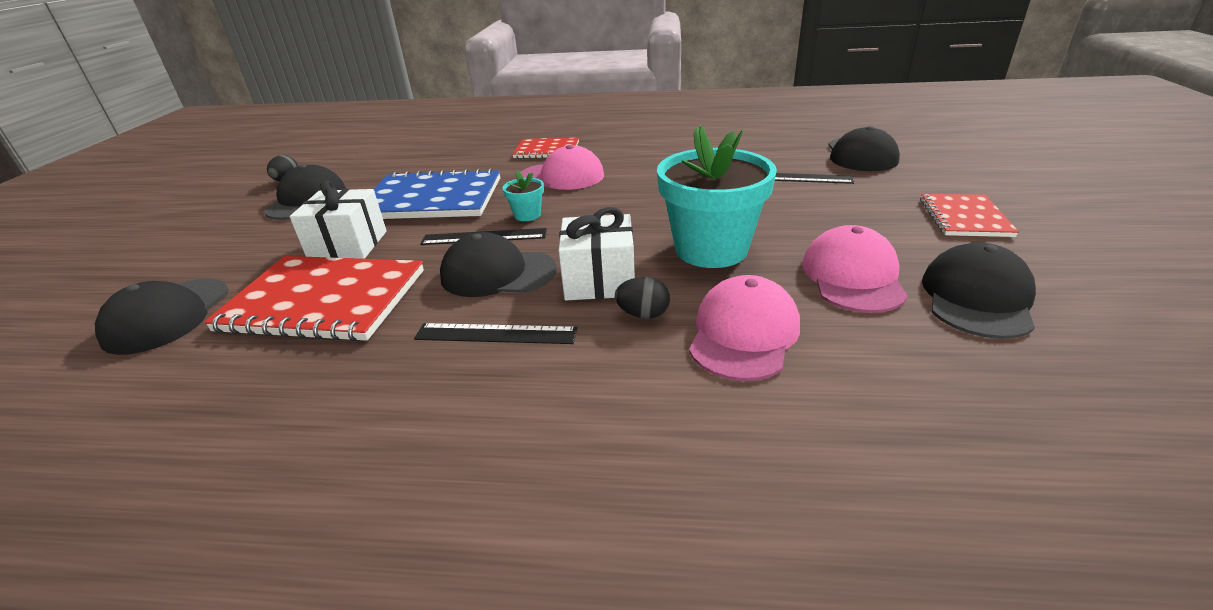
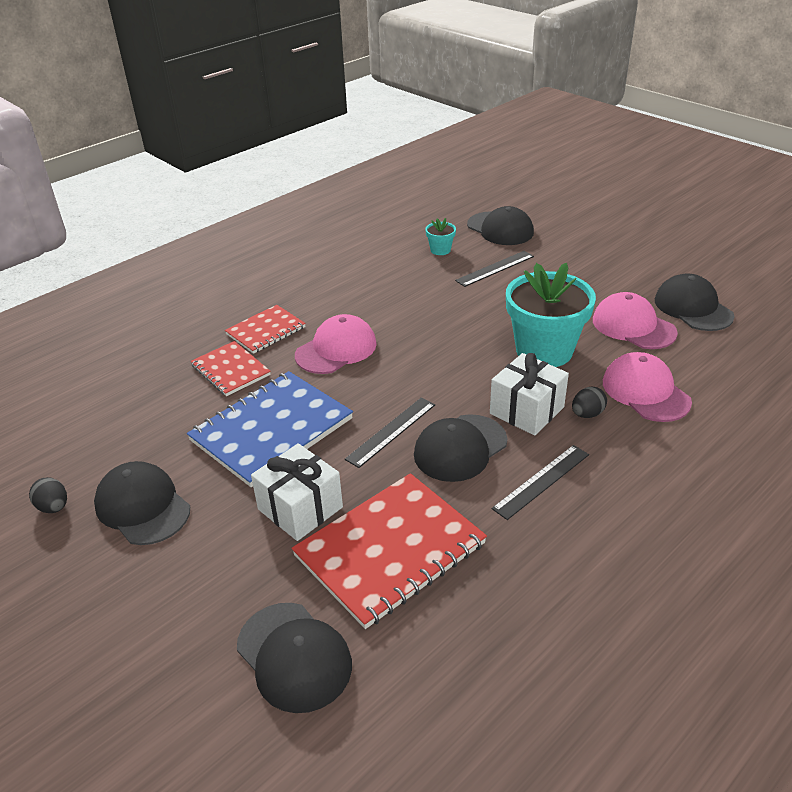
camera: 50 degrees left, 5 degrees up
turquoise flower pot [503,171,544,221] -> turquoise flower pot moved to [425,218,456,255]
red notebook [920,194,1019,237] -> red notebook moved to [191,341,271,396]

